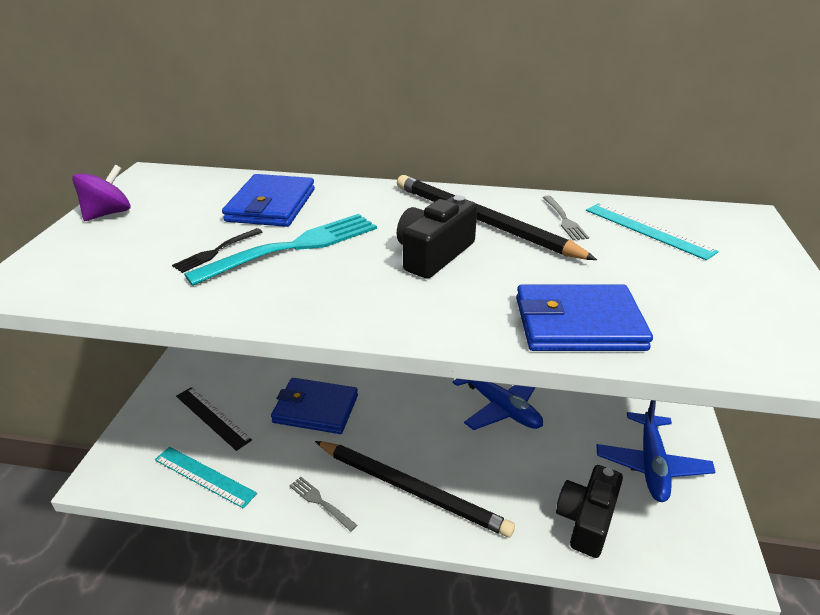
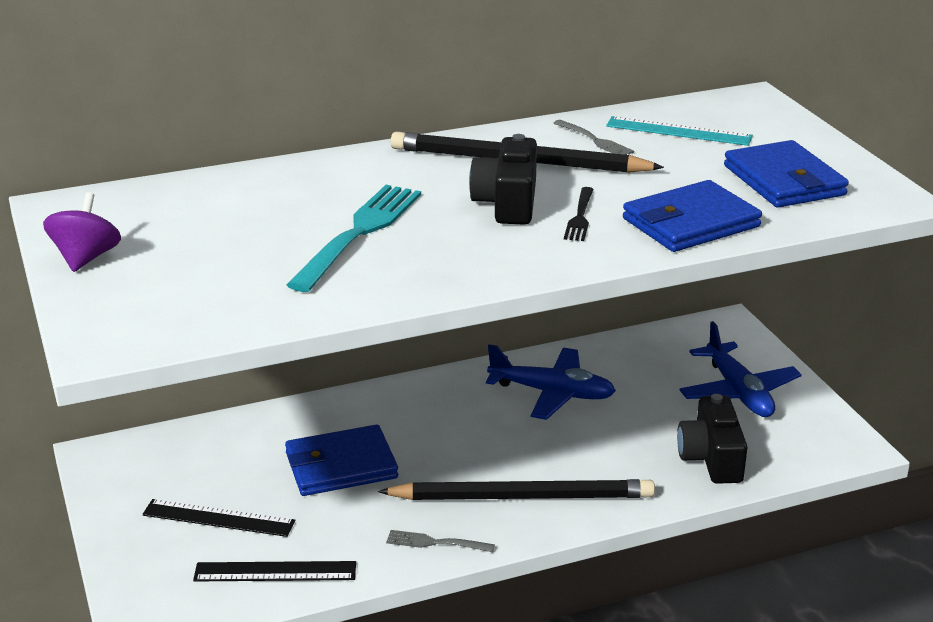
camera: 30 degrees left, 5 degrees down
turquoise ruler [155,447,257,509] -> black ruler [193,561,356,582]
black fork [172,228,263,273] -> black fork moved to [564,187,593,241]
blue wallet [222,174,315,227] -> blue wallet moved to [724,140,849,207]

